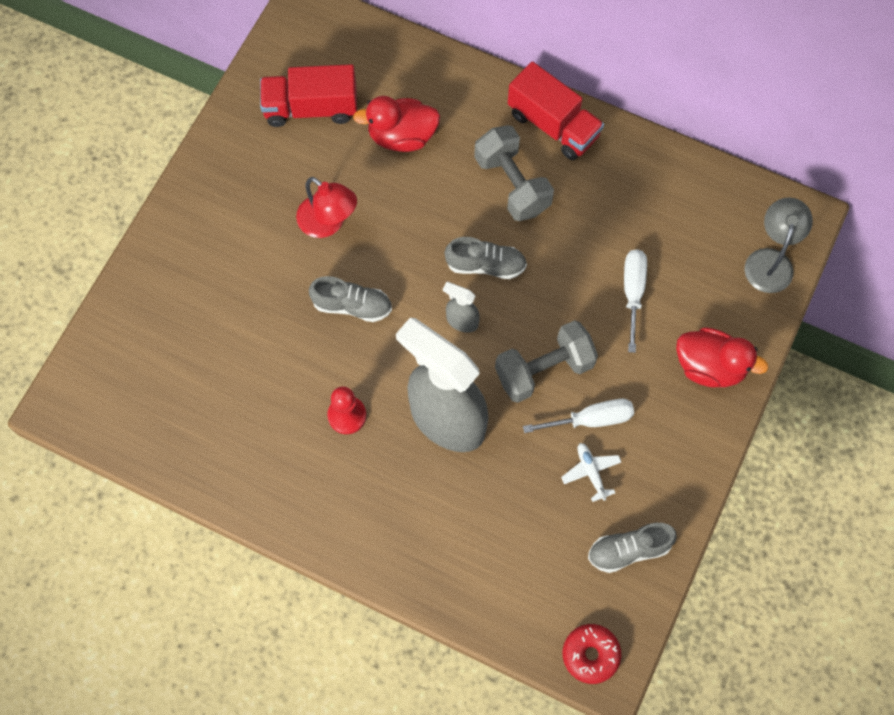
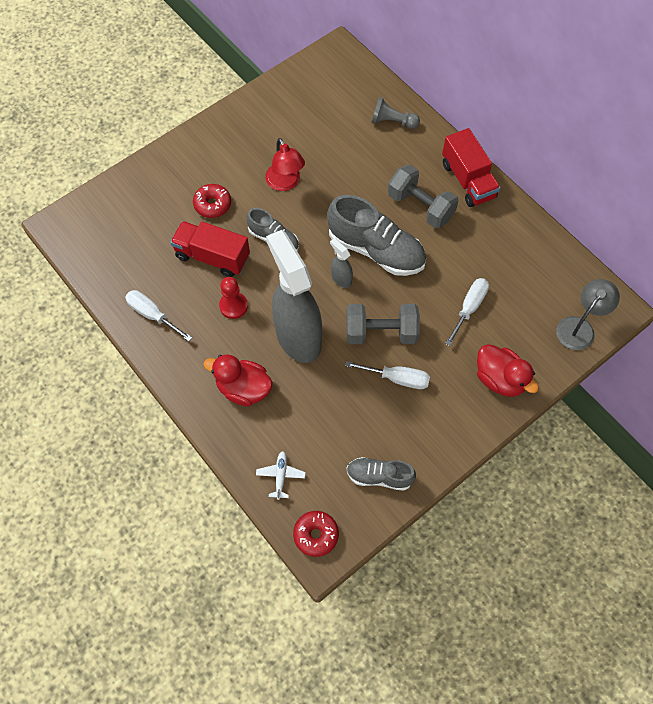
camera: 25 degrees right, 5 degrees down
red truck [260,64,357,127] -> red truck moved to [170,221,250,277]
red duck [353,96,440,152] -> red duck moved to [203,354,273,406]
grey shoe [445,237,527,279] -> grey shoe [327,195,426,276], size x1.78
grey dumbbell [474,125,554,221] -> grey dumbbell turned 45 degrees counterclockwise [388,165,458,228]
white plane [561,443,621,502] -> white plane moved to [256,451,306,500]
none -> white screwdriver [125,290,192,341]
none -> red donut [193,184,231,218]
none -> grey pawn [372,97,420,129]

